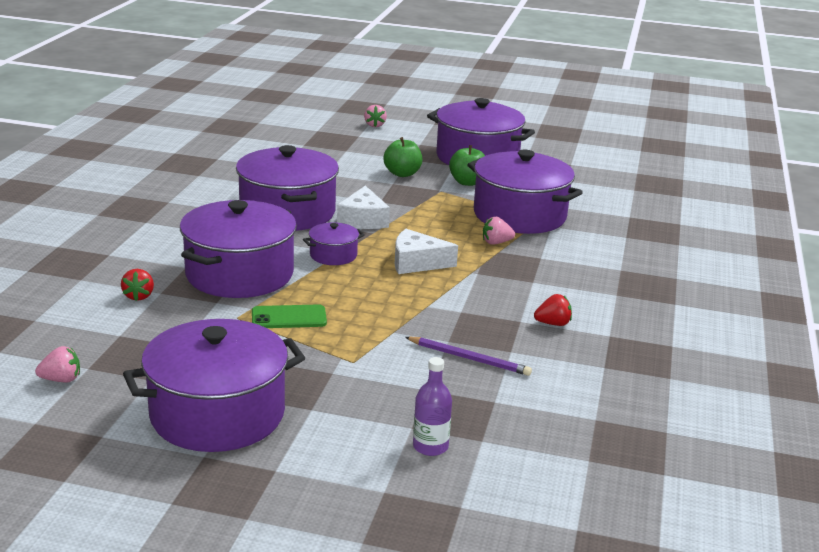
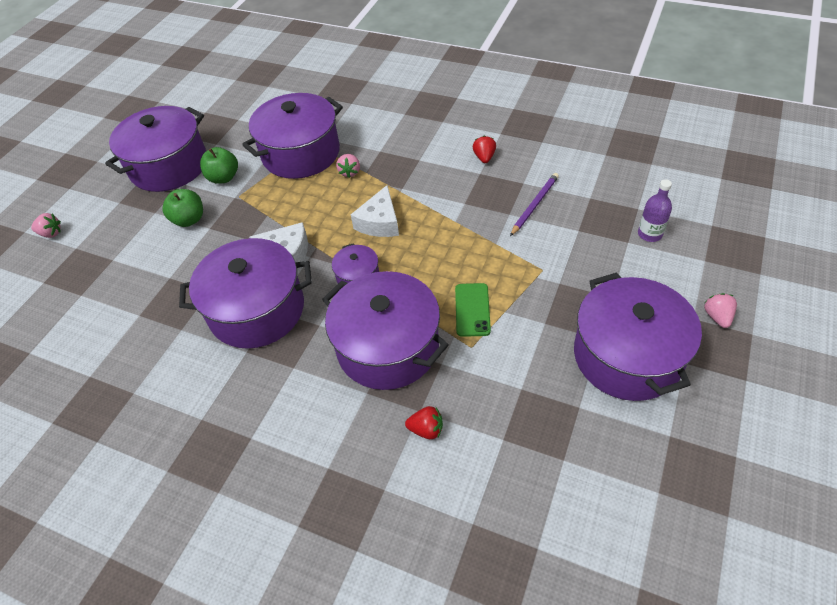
camera: 75 degrees left, 25 degrees up
pink strawberry [35,346,80,383] -> pink strawberry moved to [704,293,737,328]

